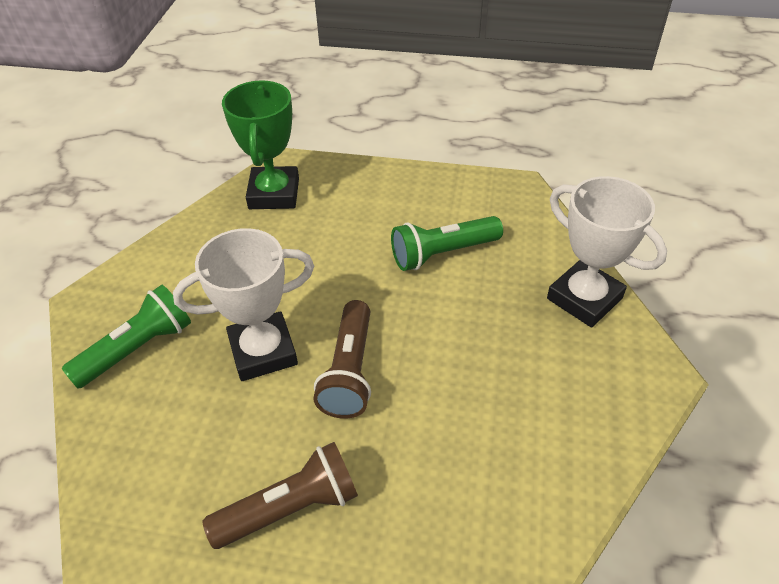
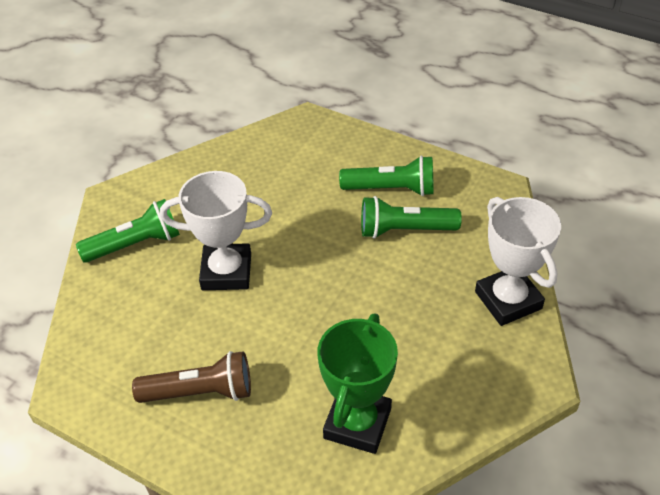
camera: 20 degrees right, 0 degrees up
green trophy [222,80,299,209] -> green trophy moved to [317,313,398,454]
brown flashlight [314,300,371,419] -> none
none -> green flashlight [339,156,434,196]

